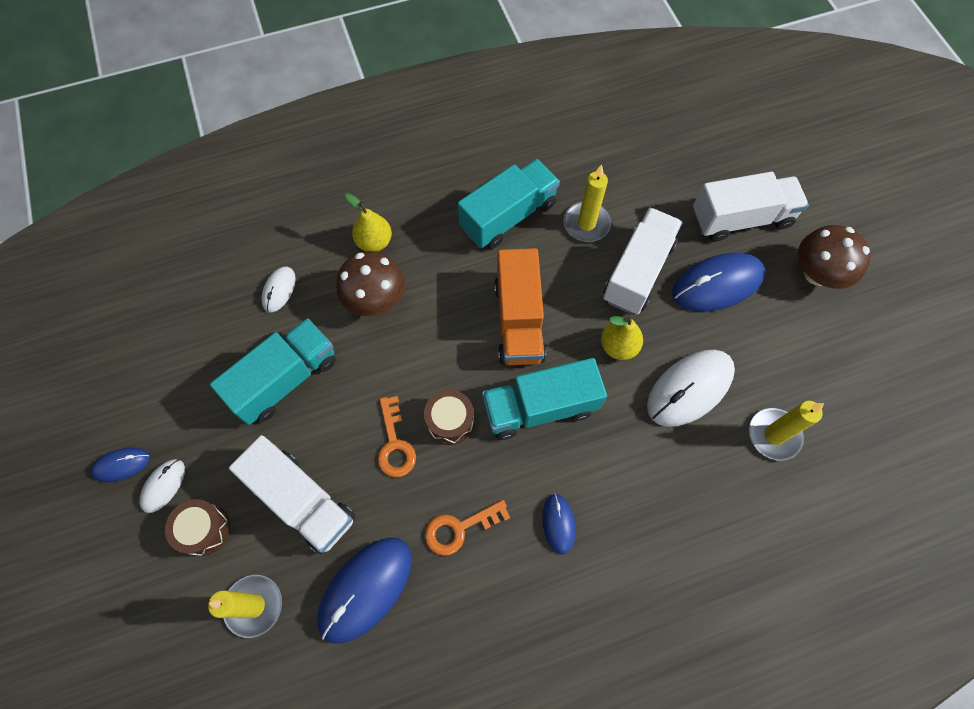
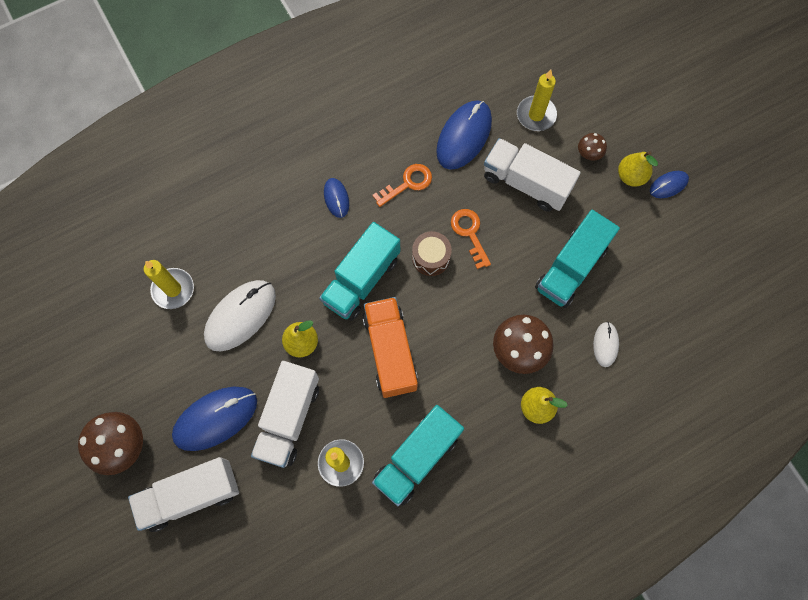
camera: 170 degrees right, 5 degrees up
white mouse [139,459,185,513] -> yellow pear [618,151,658,187]
brown drum [165,499,230,556] -> brown mushroom [578,133,607,160]
turquoise truck [482,358,607,440] -> turquoise truck turned 150 degrees clockwise [319,222,400,321]

